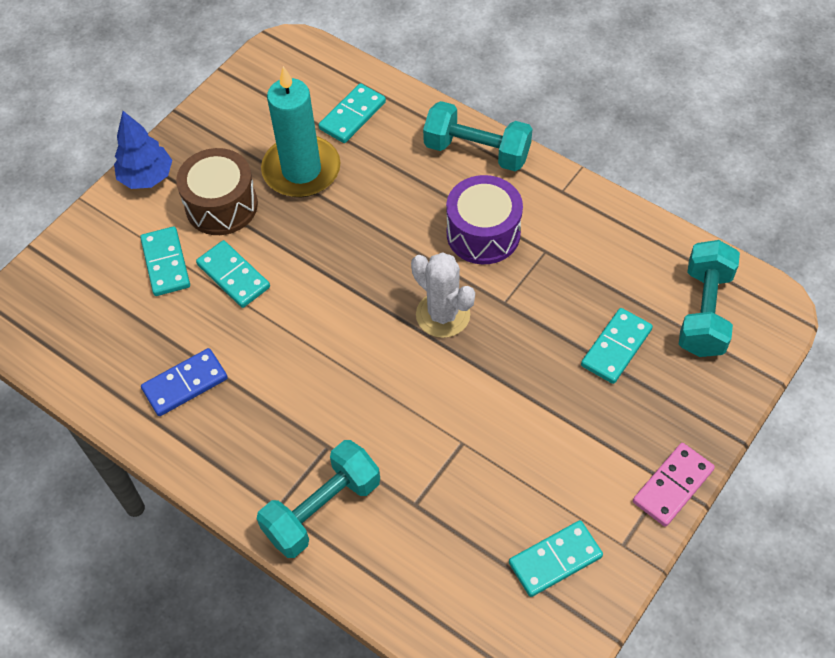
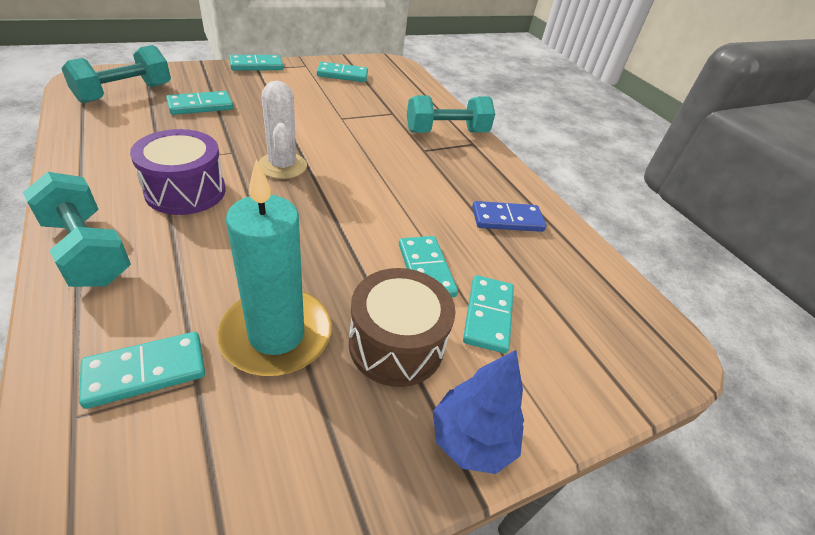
camera: 160 degrees left, 15 degrees down
pink domino [633,443,715,527] -> turquoise domino [229,55,284,71]

